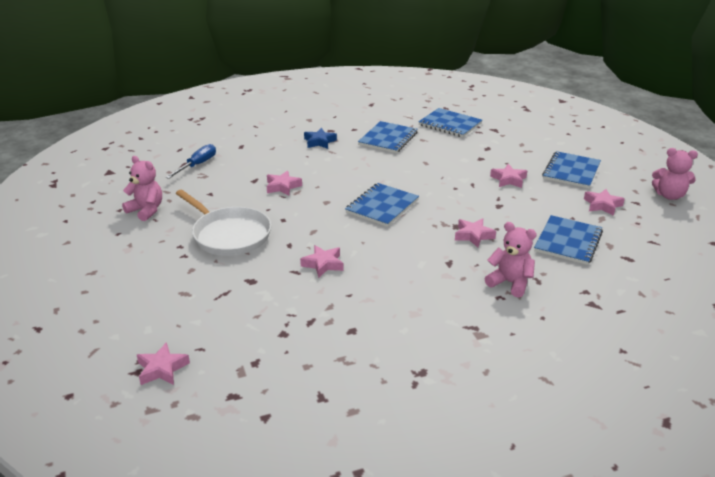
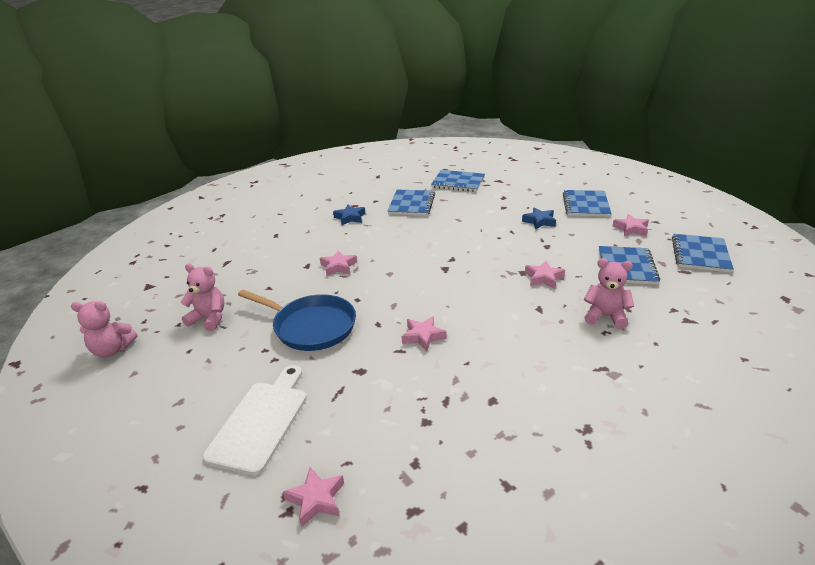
camera: 15 degrees left, 0 degrees up
blue screwdriver [165,144,216,179] -> none
white pan [176,190,271,256] -> blue pan [238,290,356,351]
blue notebook [345,183,419,227] -> blue notebook moved to [672,234,734,273]
pink star [490,164,527,188] -> blue star [522,207,556,229]
pink teddy bear [652,148,698,200] -> pink teddy bear moved to [71,301,137,358]
none -> white cutting board [202,365,307,476]

